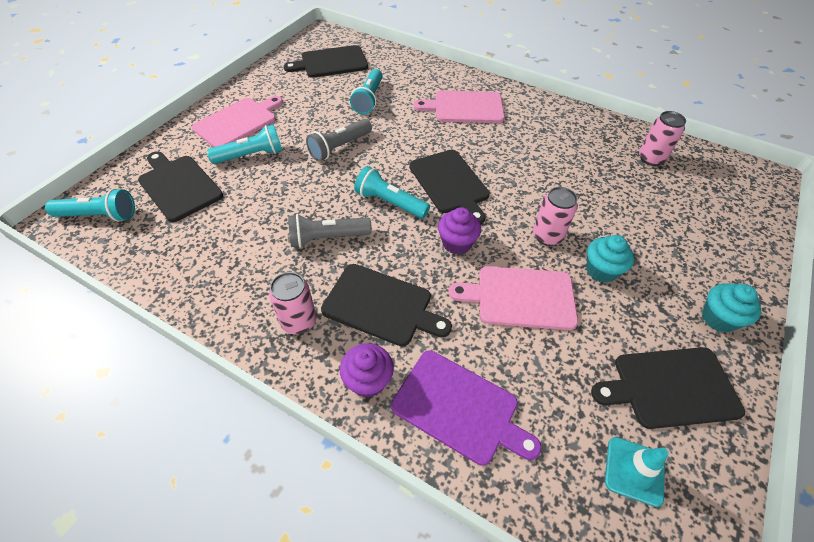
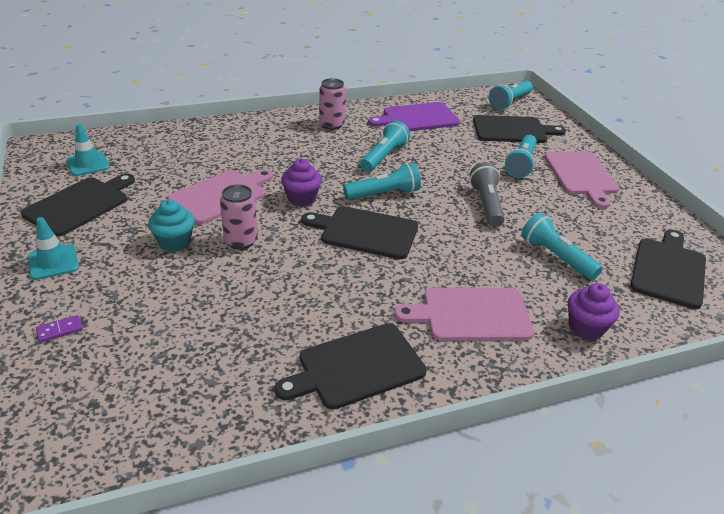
camera: 130 degrees right, 15 degrees down
grey flashlight [288,214,372,248] -> turquoise flashlight [360,121,410,172]
black cutting board [321,264,452,346] -> black cutting board moved to [275,323,427,410]
purple cupcake [340,343,394,398] -> purple cupcake moved to [568,283,620,340]
purple cutting board [391,351,542,466] -> purple cutting board moved to [368,102,460,131]
pink cutting board [414,90,505,123] -> pink cutting board turned 135 degrees counterclockwise [394,288,534,341]
pink can [639,111,686,166] -> none
turquoise cupcake [702,283,761,333] -> turquoise traffic cone [28,217,79,280]
none -> purple domino [36,315,83,343]

